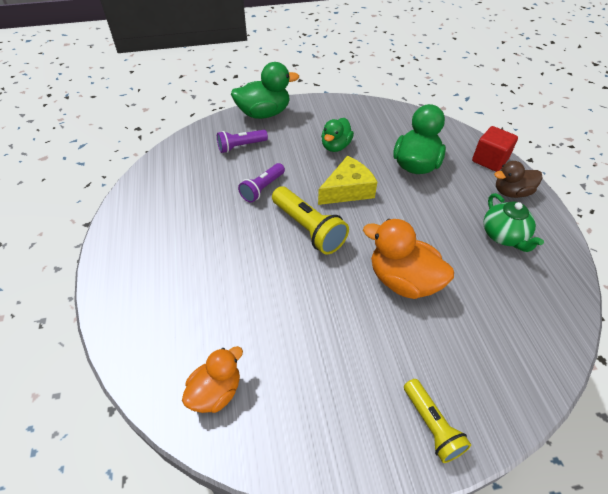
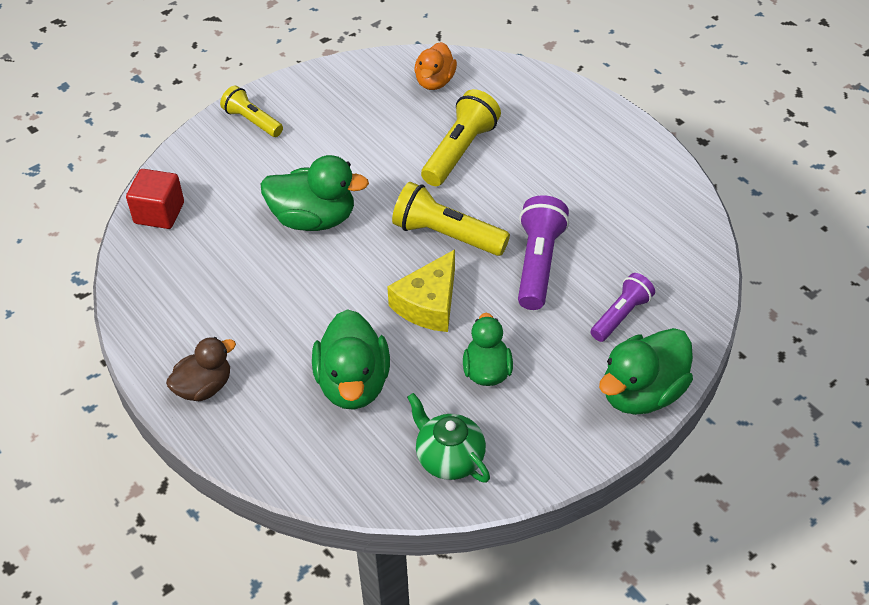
camera: 155 degrees right, 0 degrees up
purple flashlight [238,163,285,203] -> purple flashlight [518,195,569,310], size x1.54
orange duck [363,219,454,299] -> green duck [261,155,369,231]
red cube [472,126,518,172] -> red cube moved to [126,169,184,229]
green teapot [484,193,544,252] -> green teapot moved to [407,393,490,483]
none -> yellow flashlight [421,89,501,186]

